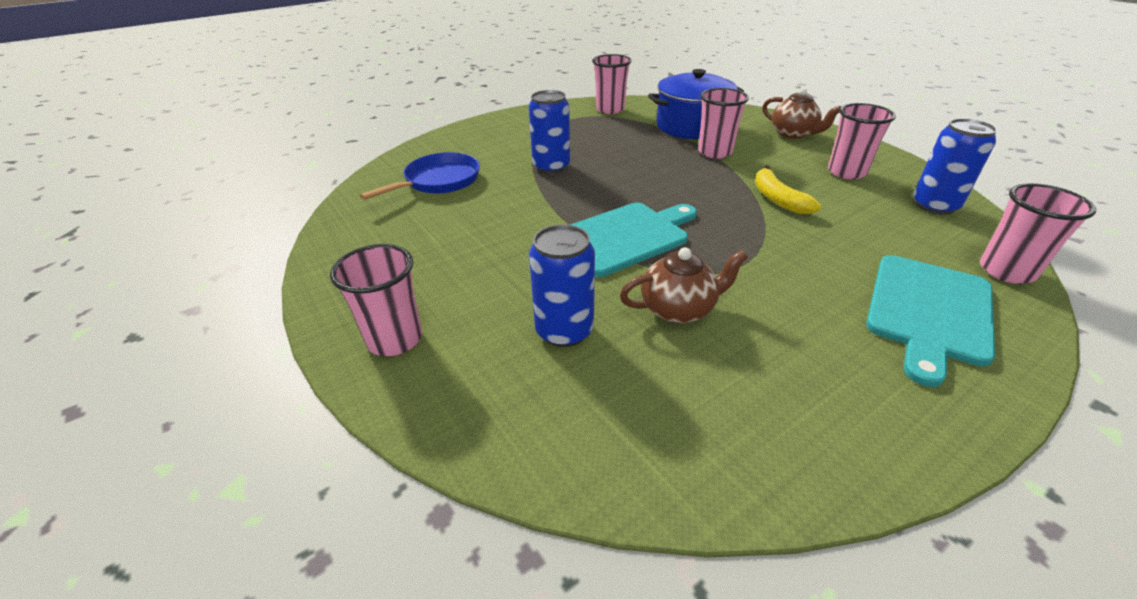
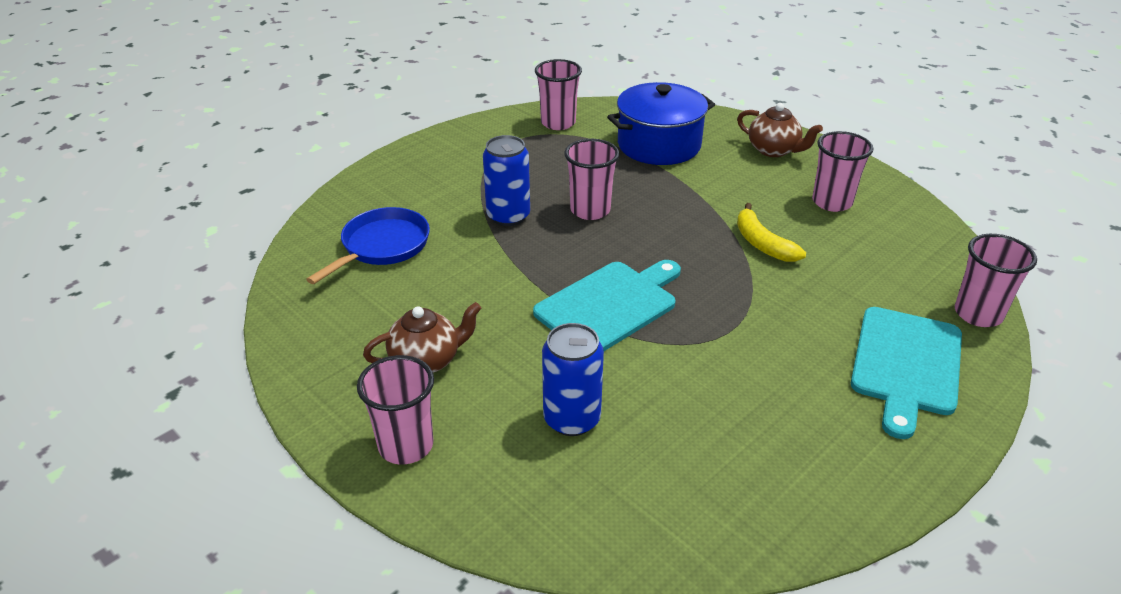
camera: 10 degrees left, 0 degrees up
brown teapot [620,247,748,324] -> brown teapot moved to [363,302,481,373]
pink cup [698,88,749,159] -> pink cup moved to [564,139,619,220]
blue can [913,118,997,215] -> none

